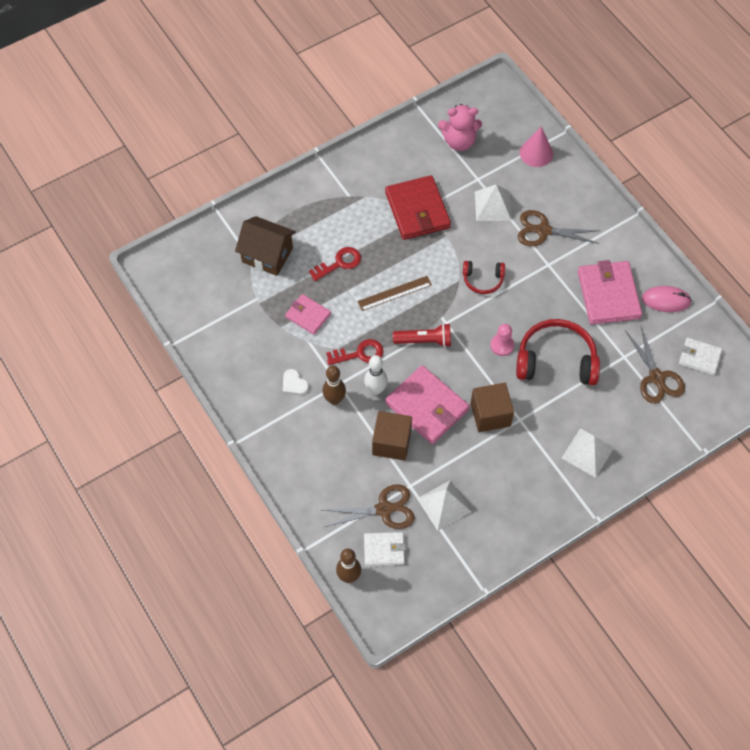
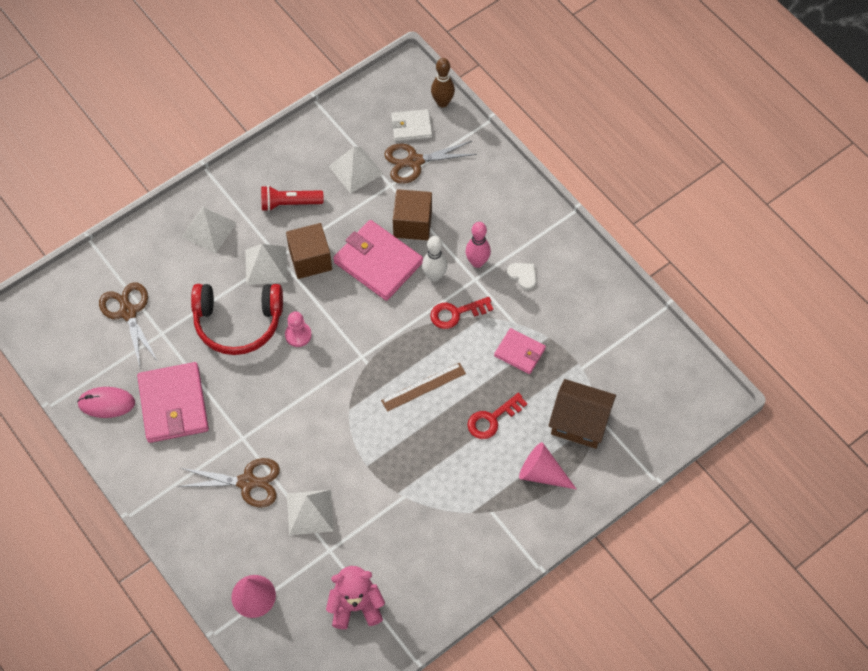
camera: 175 degrees right, 0 degrees up
brown bowling pin [322,366,346,405] -> pink bowling pin [466,222,491,268]
red wallet [385,175,451,240] -> none
red flashlight [393,323,451,347] -> red flashlight moved to [261,185,324,211]
red headphones [463,261,505,294] -> none
white wallet [679,337,722,375] -> none
none -> white pyramid [245,244,288,285]
none -> pink cone [519,442,576,489]

